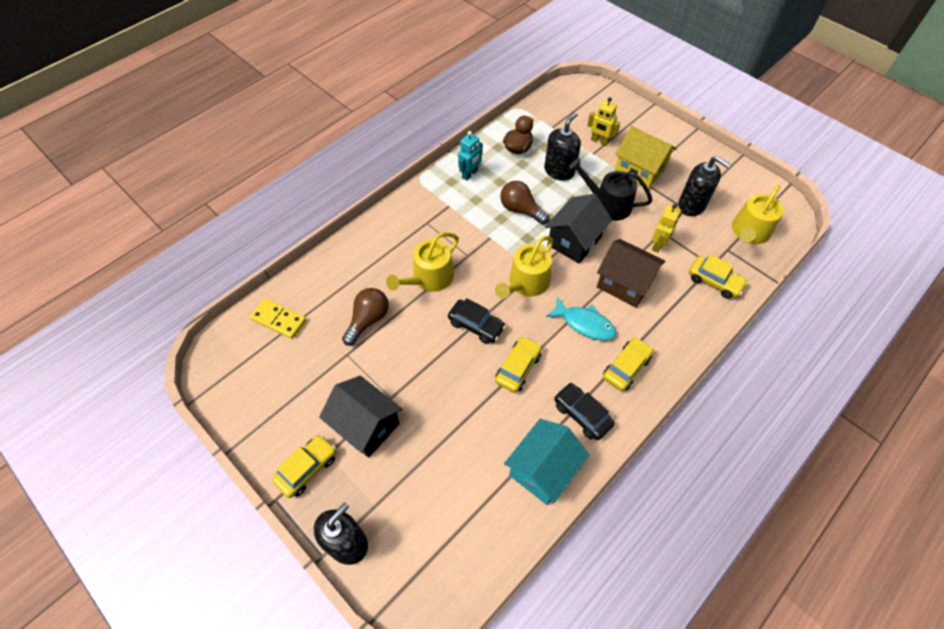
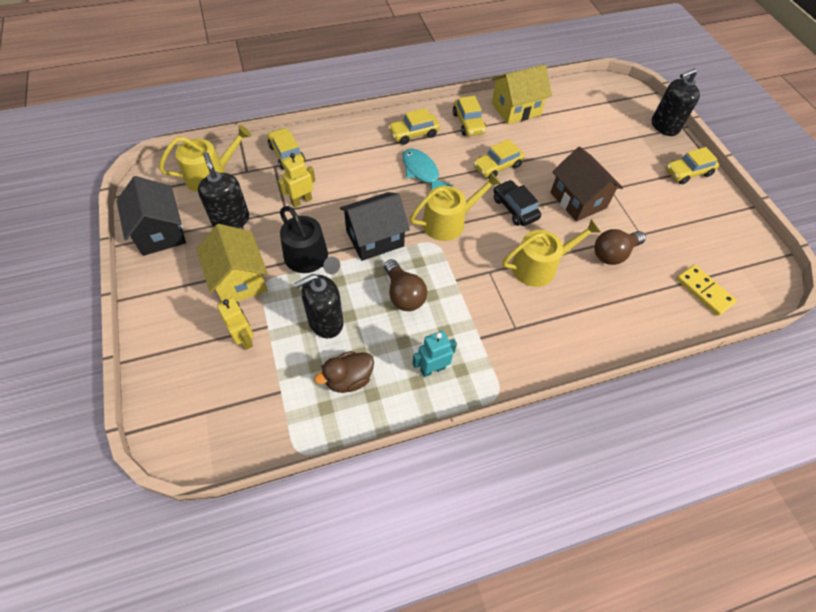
camera: 155 degrees left, 0 degrees up
black house [319,376,402,458] -> black house moved to [117,176,186,256]
turquoise house [504,419,589,505] -> yellow house [492,64,552,124]
black car [554,383,615,440] -> yellow car [453,96,486,136]
brown house [597,239,666,308] -> brown house moved to [550,146,623,222]

